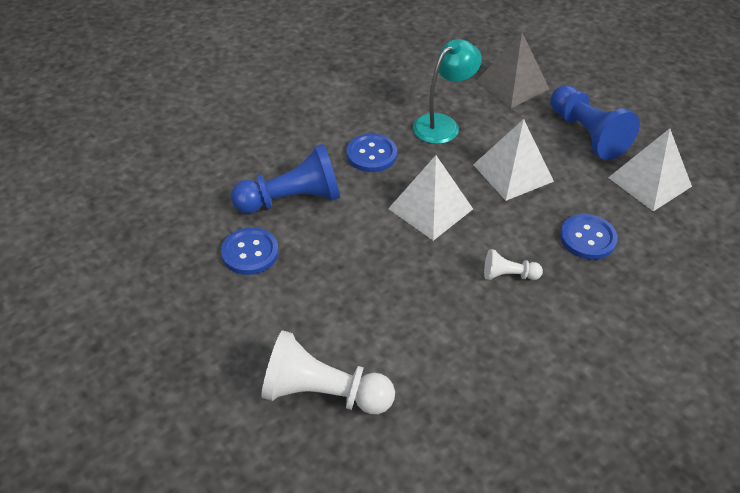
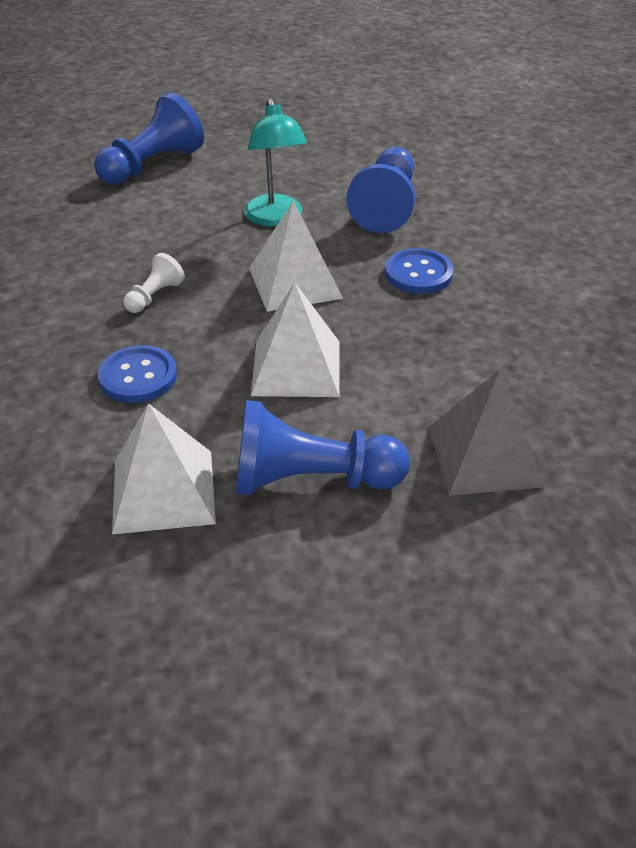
camera: 120 degrees right, 5 degrees down
blue button [221,227,279,275] -> none
white pawn [261,330,395,414] -> blue pawn [94,92,204,185]
turquoise lamp [413,39,482,144] -> turquoise lamp moved to [244,98,307,226]

